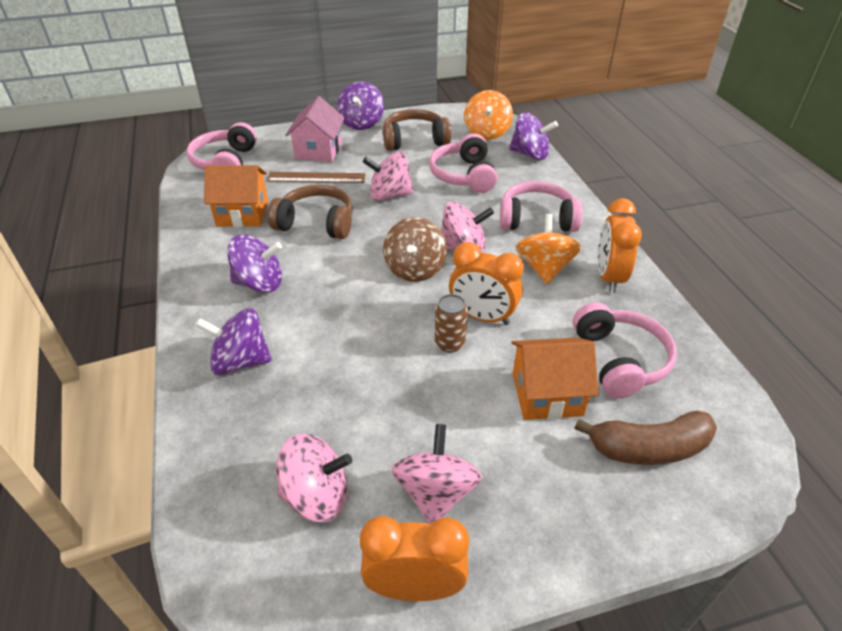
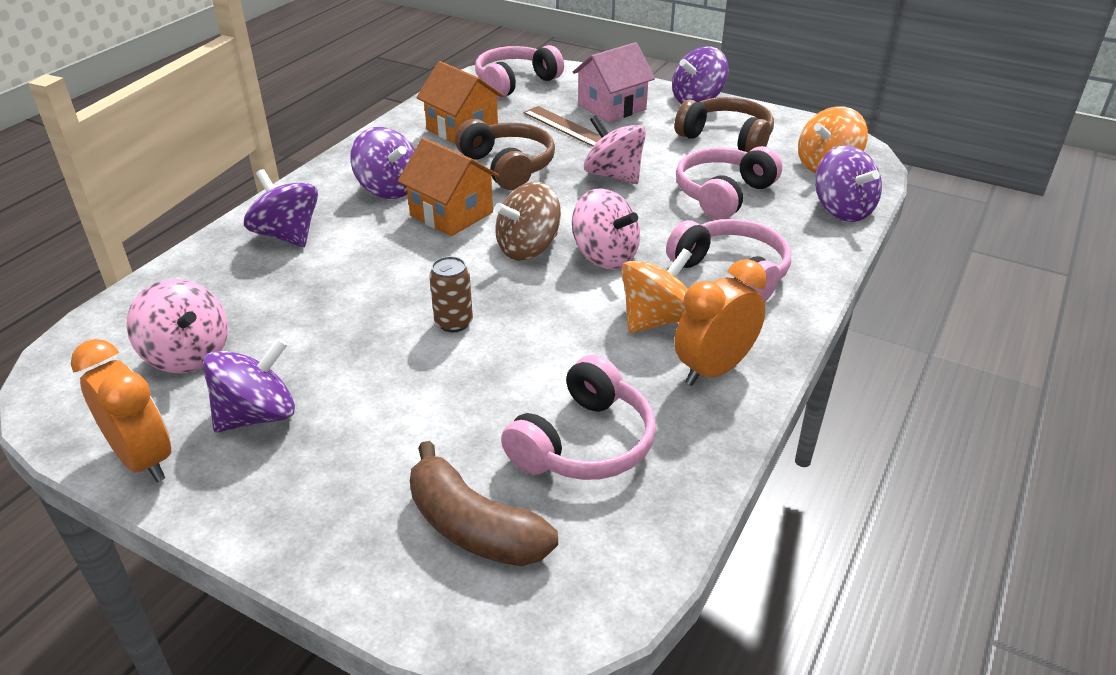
camera: 45 degrees right, 5 degrees down
pink spinning top [392,424,483,524] -> purple spinning top [202,338,295,433]
orange clock [449,242,524,325] -> none
orange house [511,337,599,420] -> orange house moved to [398,138,499,236]

